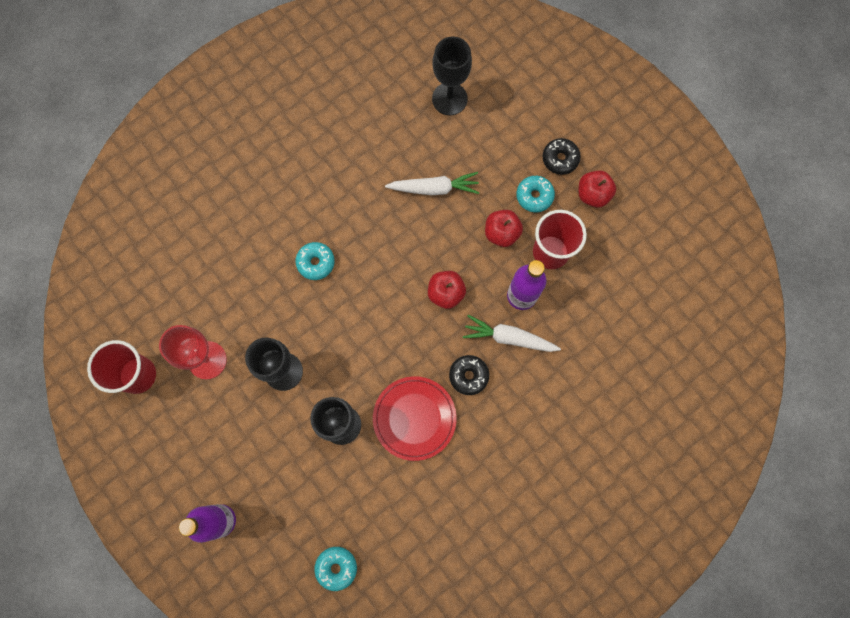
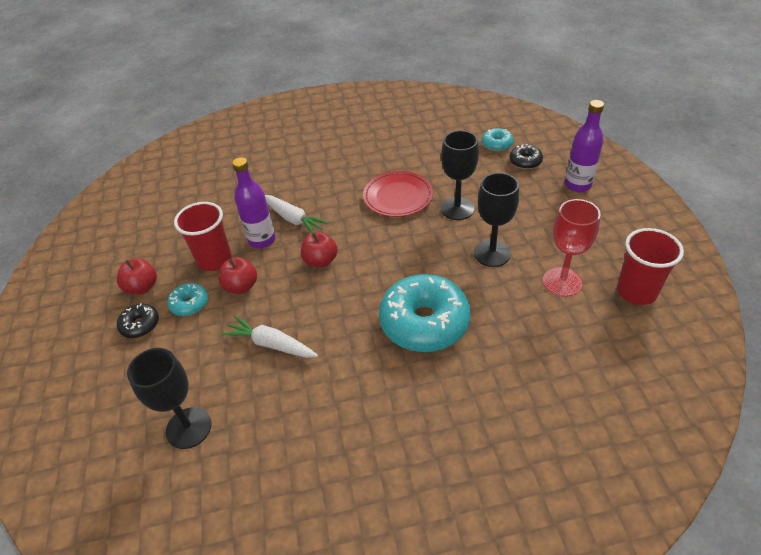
camera: 150 degrees left, 30 degrees down
turquoise donut [296,242,335,280] -> turquoise donut [379,274,471,352], size x2.16
black donut [449,355,489,395] -> black donut moved to [509,144,543,169]

